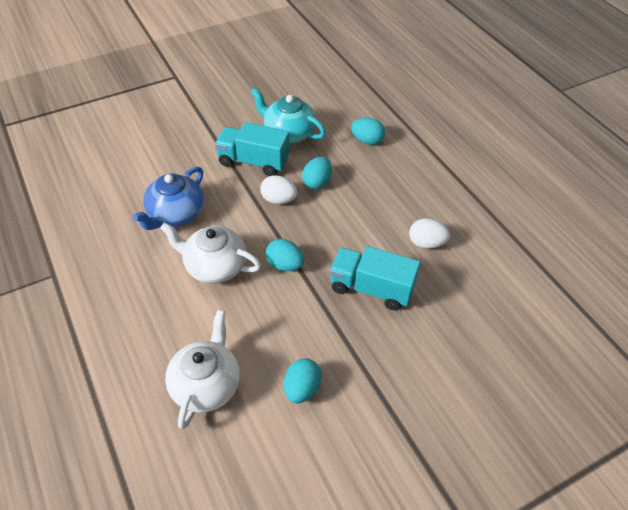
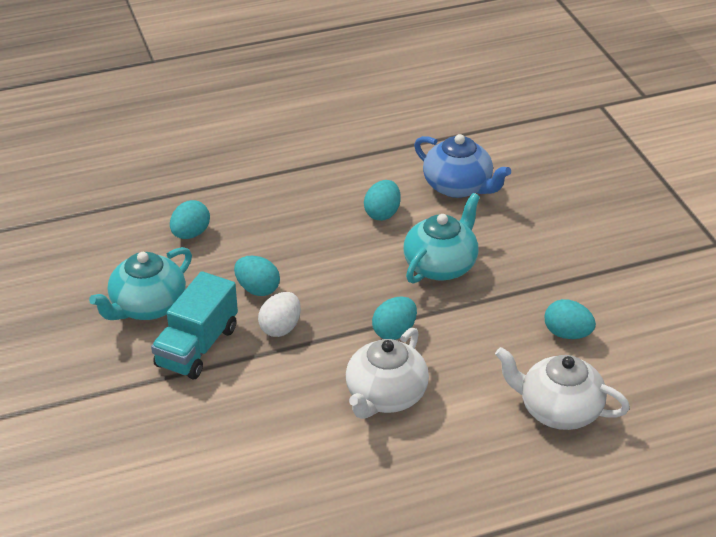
camera: 80 degrees left, 10 degrees down
blue teapot [133,166,204,230] -> blue teapot moved to [414,134,511,198]
turquoise truck [330,246,421,311] -> turquoise teapot [403,193,480,283]
white egg [409,218,450,249] -> turquoise egg [364,180,401,221]

